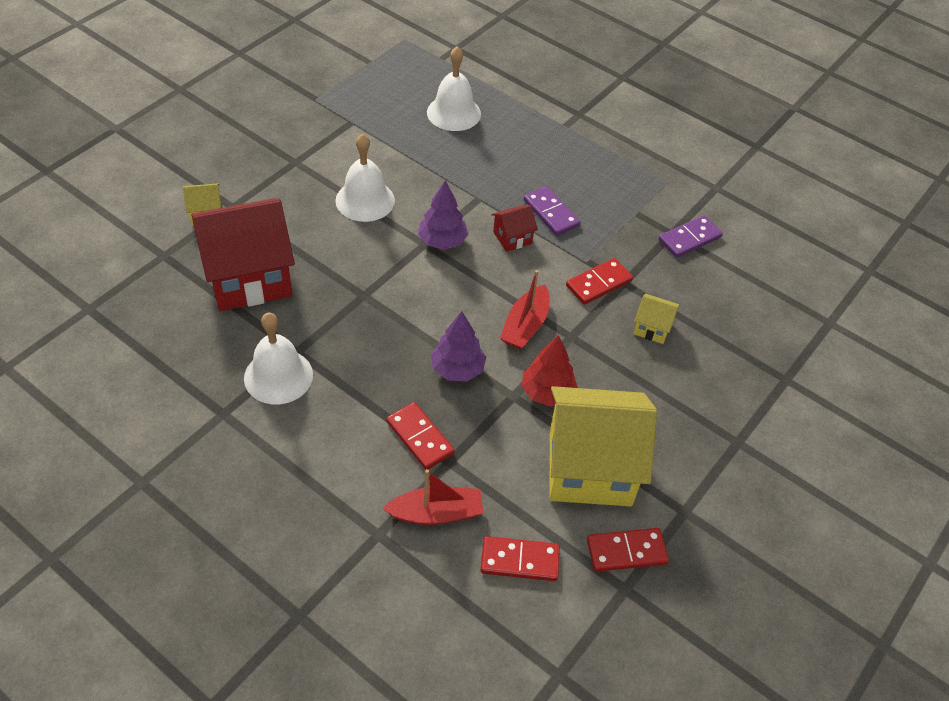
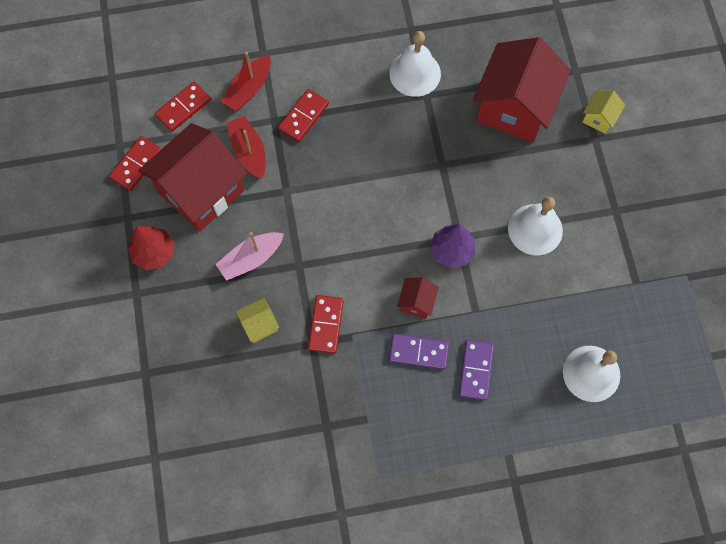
camera: 135 degrees right, 20 degrees up
red domino [387,402,455,470] -> red domino turned 60 degrees counterclockwise [278,89,329,142]
purple tree [431,311,486,381] -> none
red boat [500,270,549,350] -> red boat moved to [227,116,266,179]
red tree [521,335,578,406] -> red tree moved to [128,225,174,270]
yellow house [550,386,657,507] -> red house [138,123,247,232]
purple domino [659,215,723,258] -> purple domino moved to [459,340,494,400]
none -> pink boat [216,232,284,281]

